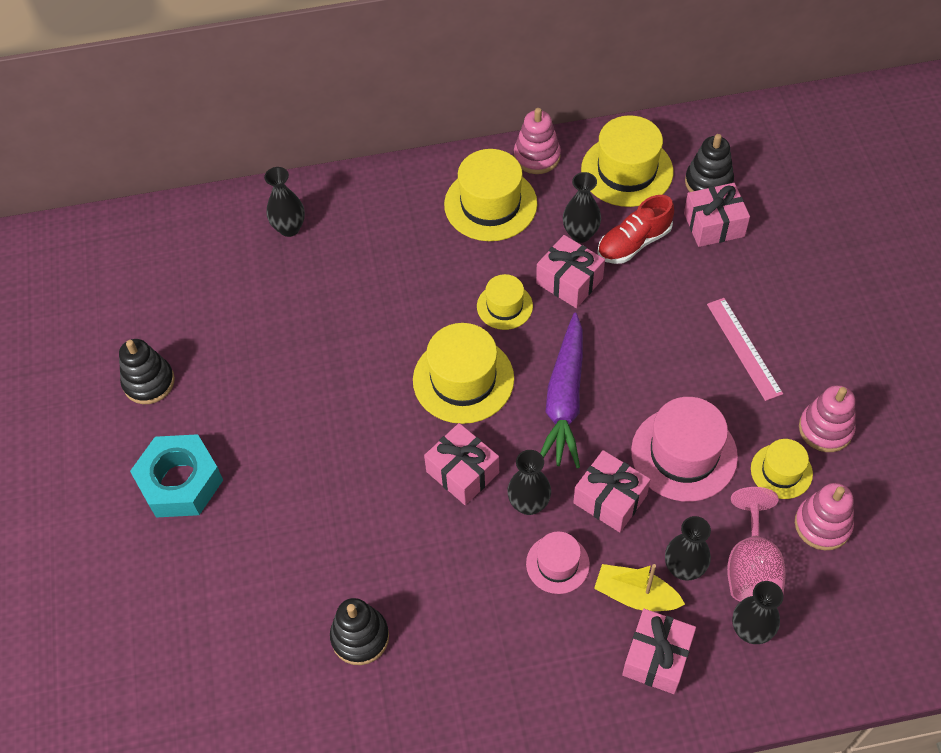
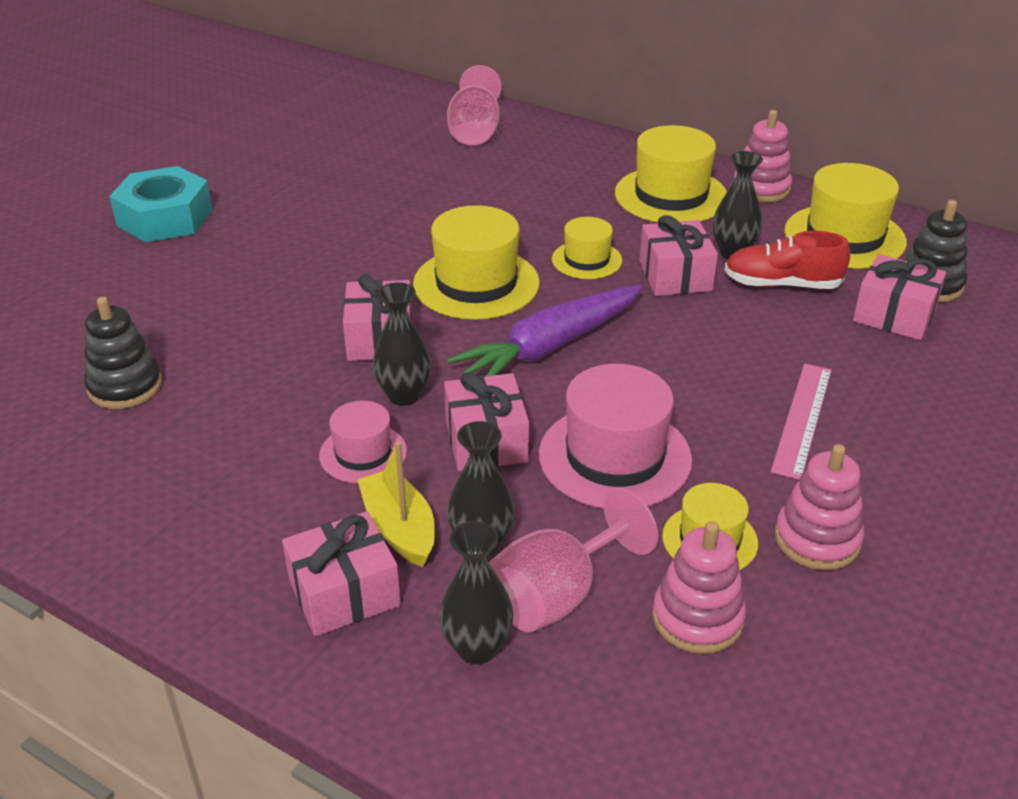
camera: 40 degrees right, 20 degrees down
black stacking toy [119,339,175,404] -> none
black vase [264,167,305,237] -> pink goblet [447,65,502,145]

